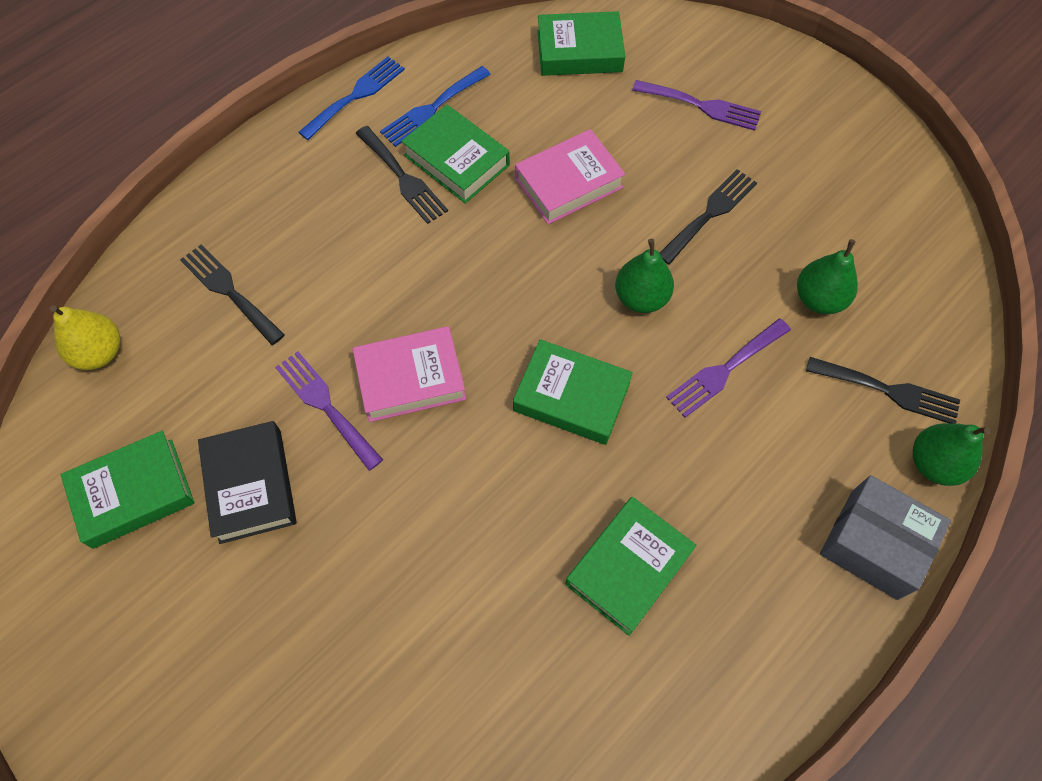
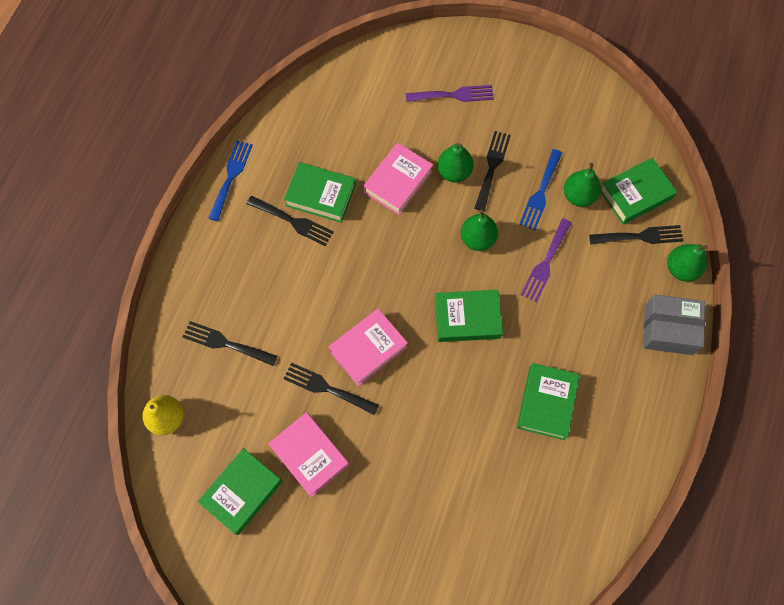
camera: 25 degrees left, 5 degrees up
black book [198,421,297,544] -> pink book [268,412,349,497]
purple fork [275,351,383,471] -> black fork [283,363,379,415]
blue fork [380,66,491,147] -> blue fork moved to [519,149,562,230]
green book [538,11,625,76] -> green book moved to [601,158,677,224]
none -> green pear [437,143,474,182]

